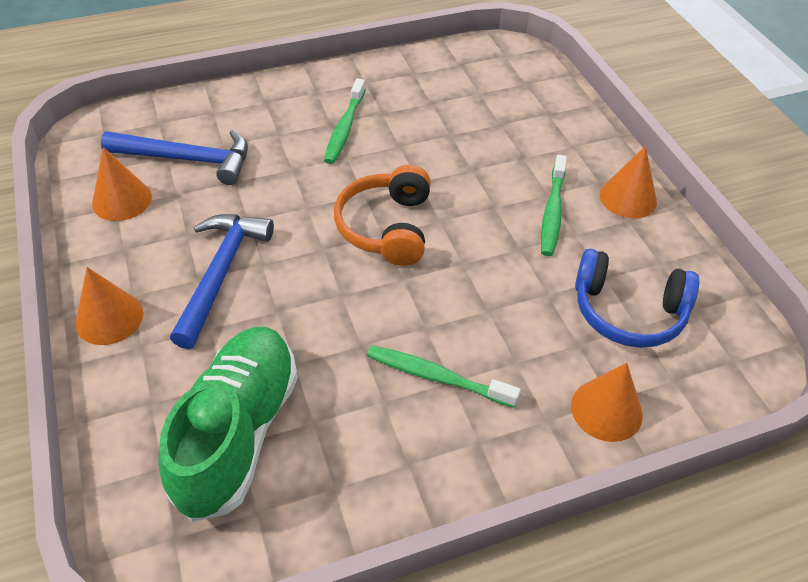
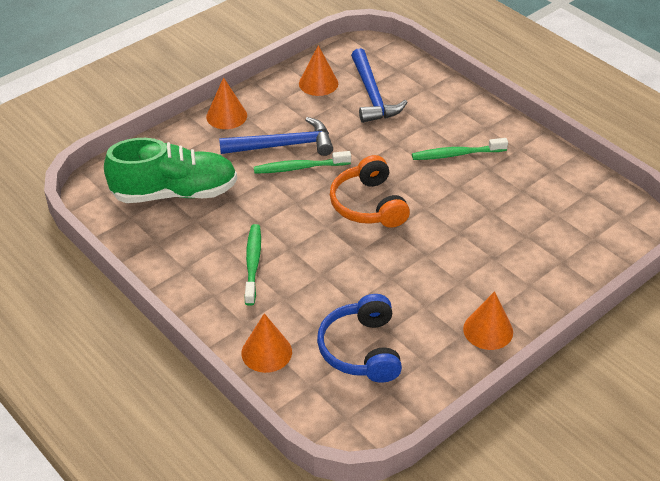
camera: 70 degrees right, 5 degrees down
orange headphones [334,165,431,266] -> orange headphones turned 90 degrees counterclockwise [330,155,410,228]
green toothbrush [541,155,567,256] -> green toothbrush moved to [254,151,351,174]

